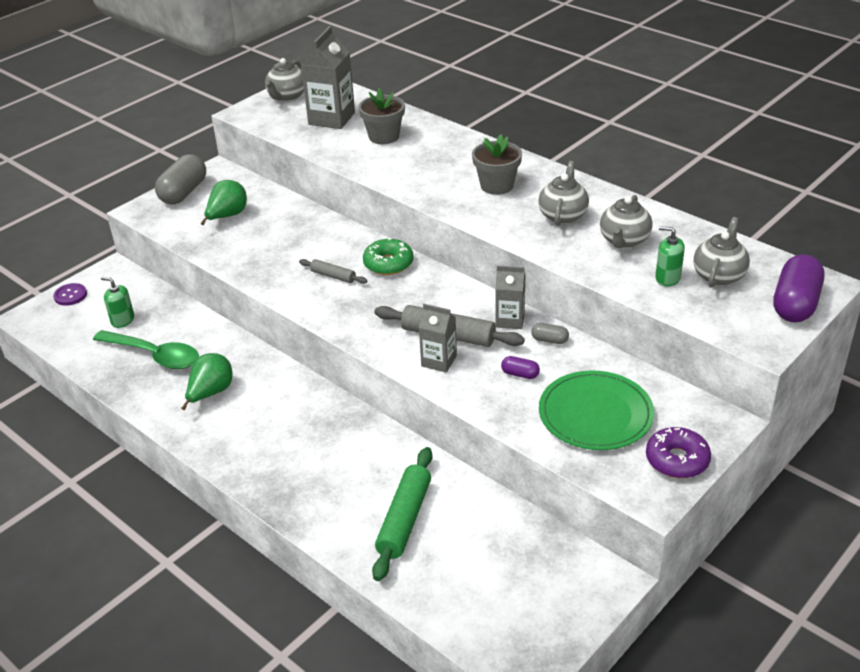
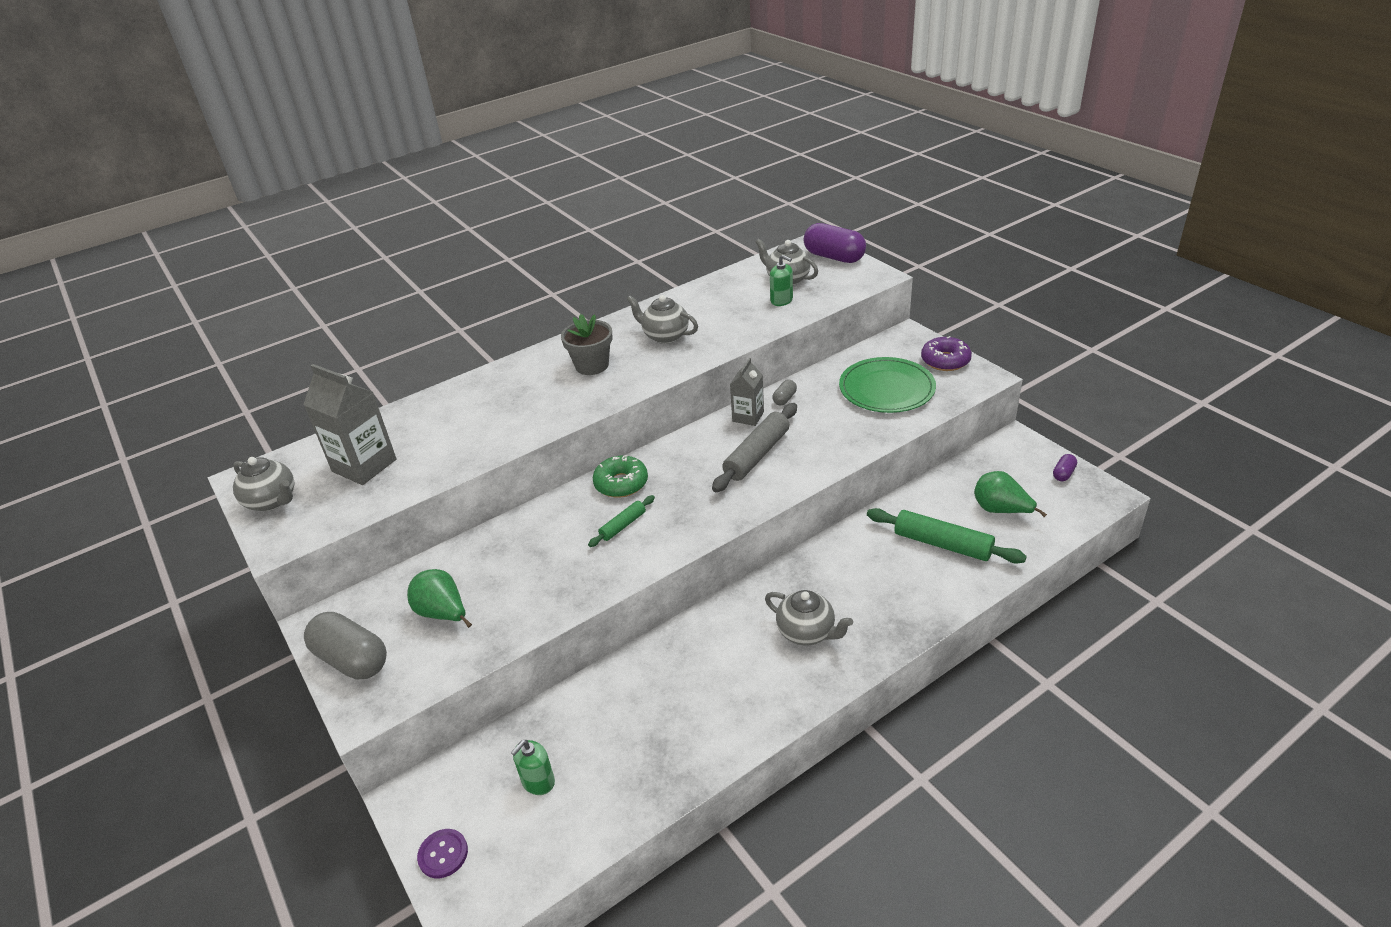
camera: 75 degrees left, 0 degrees up
green spoon [93,330,199,369] -> none
green pear [181,353,232,410] -> green pear moved to [974,471,1047,517]
grey rolling pin [299,259,367,284] -> green rolling pin [588,495,655,547]
grey flower pot [359,88,405,144] -> none
grey carton [419,304,457,372] -> none
purple capsule [501,356,540,379] -> purple capsule moved to [1053,454,1077,481]
grey teapot [600,195,653,248] -> grey teapot moved to [765,590,853,645]
green soap dispenser [655,226,685,286] -> green soap dispenser turned 90 degrees counterclockwise [770,255,793,306]

